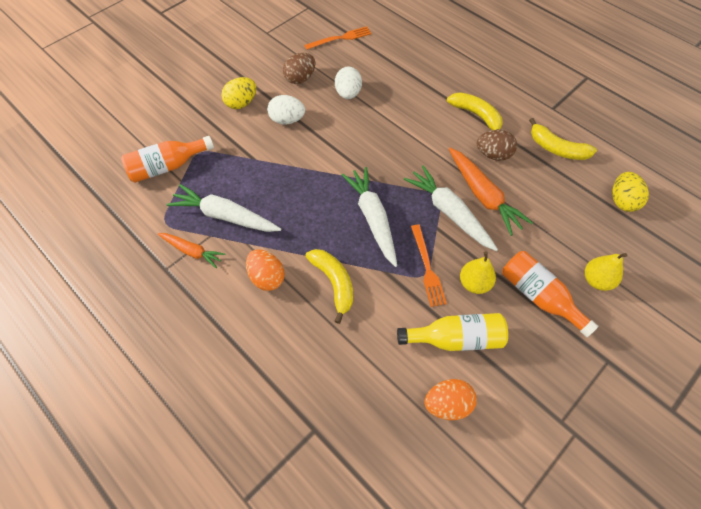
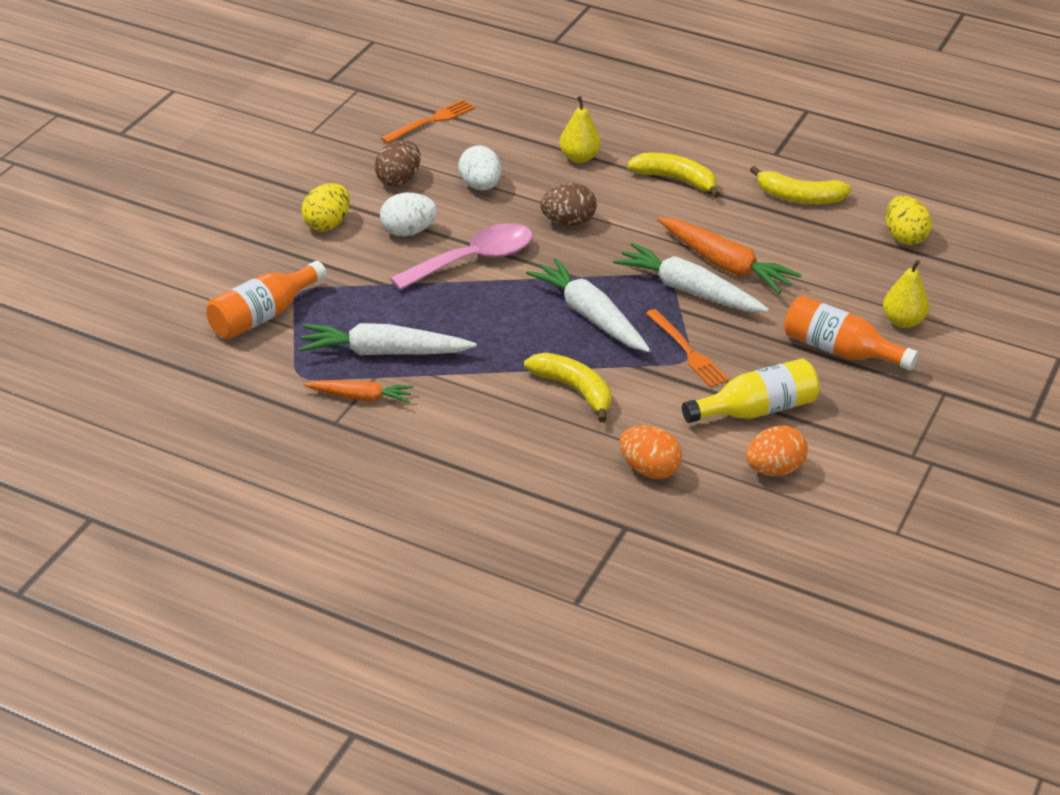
camera: 20 degrees left, 20 degrees down
orange egg [246,249,285,291] -> orange egg moved to [620,425,682,479]
yellow pear [460,252,496,294] -> yellow pear moved to [559,96,601,163]
brown egg [477,130,517,161] -> brown egg moved to [540,183,597,226]
none -> pink spoon [390,223,533,290]

